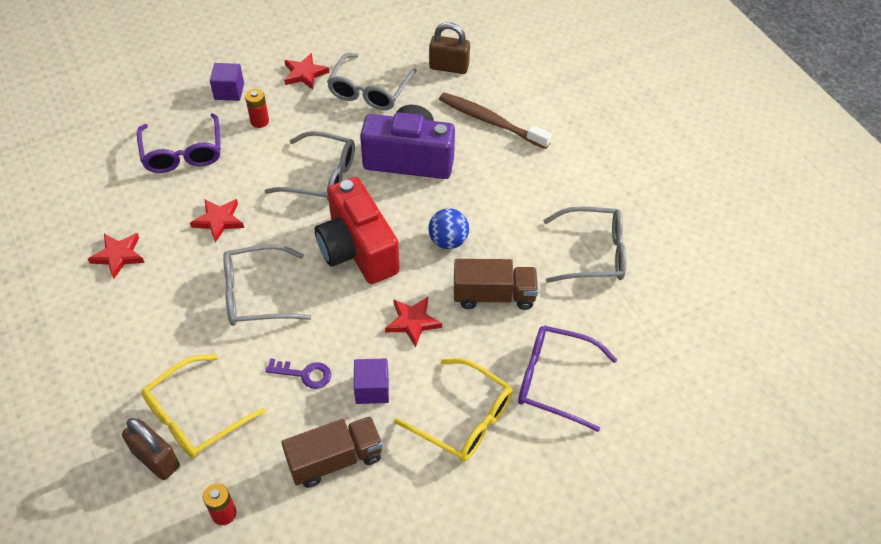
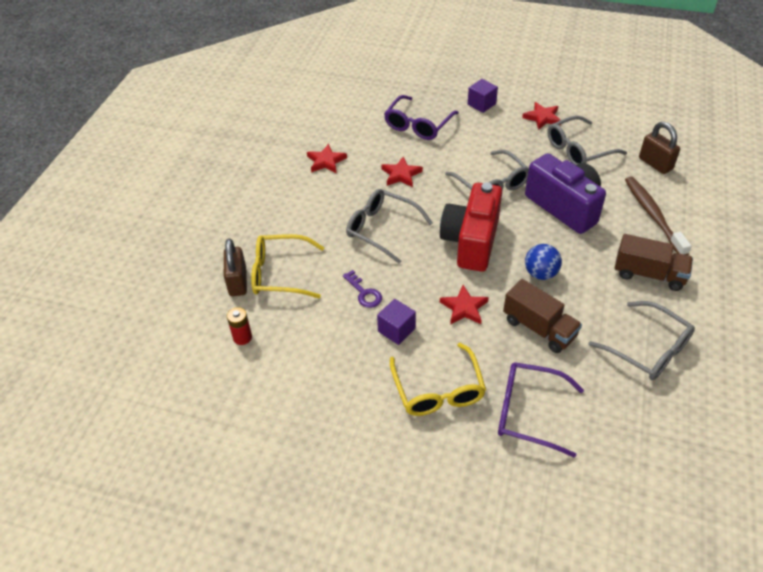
camera: 45 degrees right, 5 degrees down
red battery [245,89,269,128] -> none
brown truck [281,416,383,488] -> brown truck moved to [615,234,693,291]
purple glasses [518,325,617,432] -> purple glasses turned 45 degrees counterclockwise [498,362,584,458]

